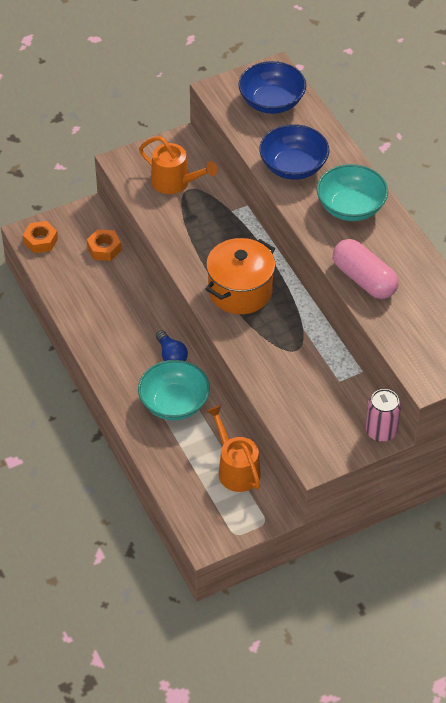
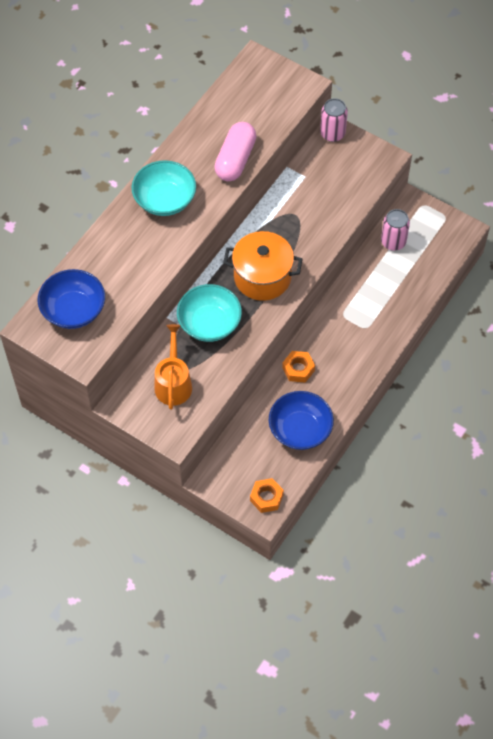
camera: 120 degrees left, 10 degrees up
orange nut [87,229,121,261] -> orange nut moved to [282,351,315,383]
turquoise bowl [138,360,210,420] -> turquoise bowl moved to [177,284,242,342]
blue light bulb [156,330,188,361] -> none
orange watering can [206,405,261,492] -> pink can [381,209,410,251]
blue bowl [259,124,329,180] -> blue bowl moved to [269,391,334,450]

